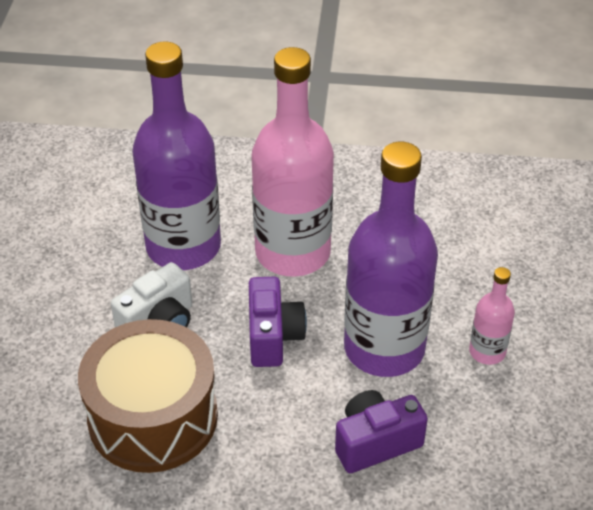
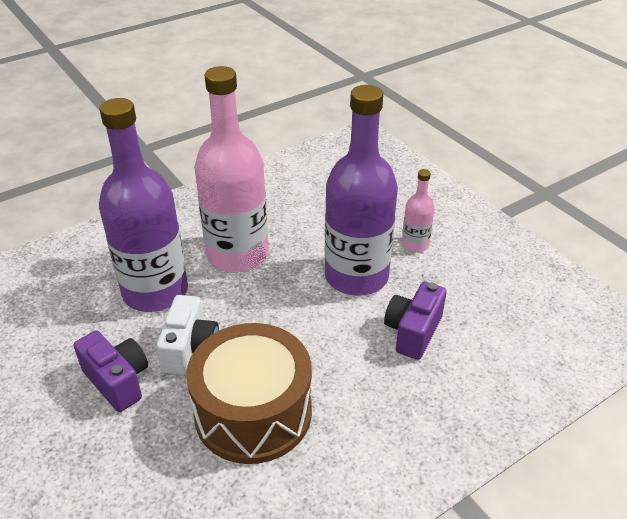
camera: 40 degrees left, 5 degrees down
purple camera [249,277,307,367] -> purple camera moved to [74,331,148,412]

